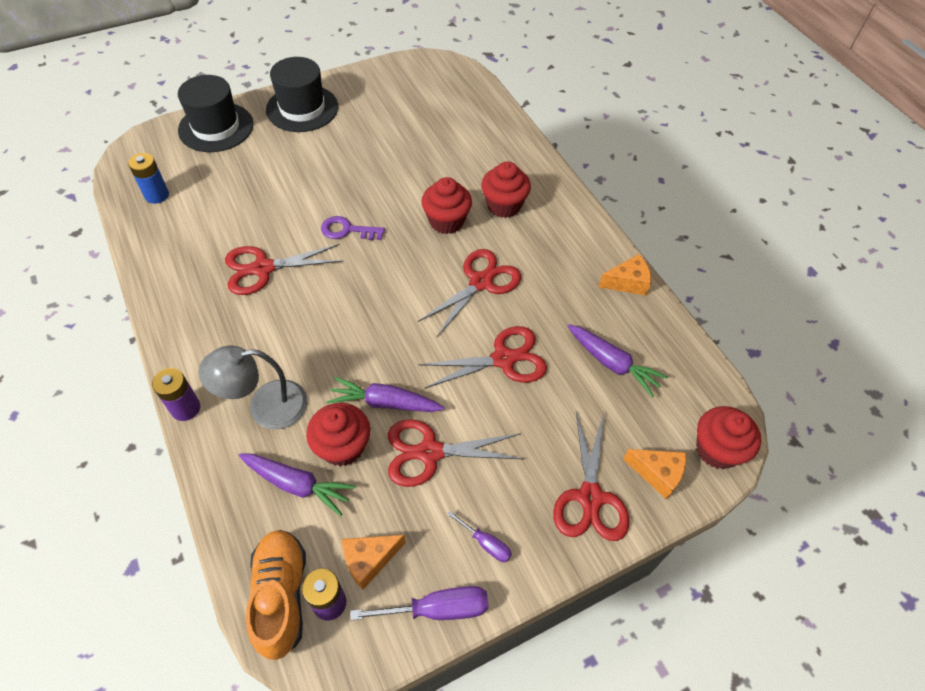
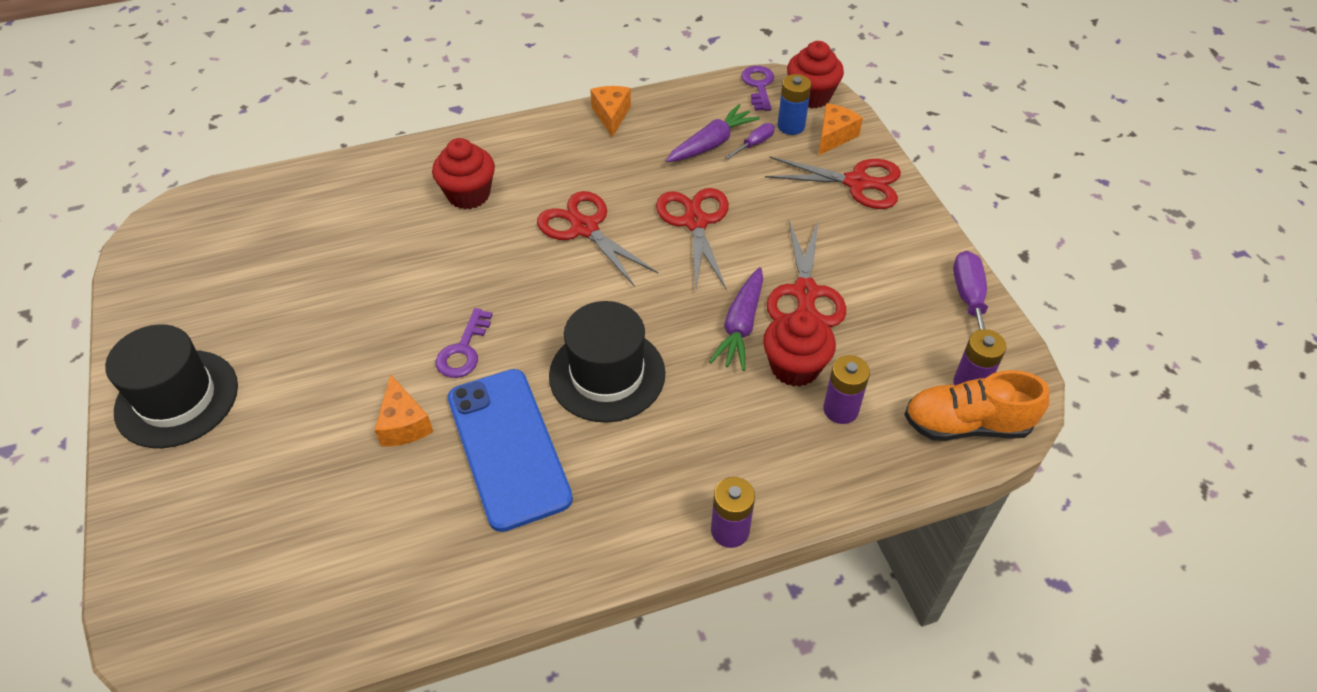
camera: 80 degrees left, 5 degrees down
blue battery [128,153,169,204] -> blue battery moved to [777,74,811,135]
black hat [178,75,253,152] -> black hat moved to [549,301,665,423]
grey lamp [198,346,307,429] -> none
red scissors [225,244,343,295] -> blue phone [448,369,573,532]
purple carrot [239,453,356,516] -> purple battery [823,355,870,424]
orange cheese [342,535,406,590] -> orange cheese moved to [375,374,433,447]
red cupcake [421,177,472,234] -> none
purple screwdriver [447,511,512,562] -> purple screwdriver moved to [726,123,775,159]
none -> purple key [741,66,774,111]

